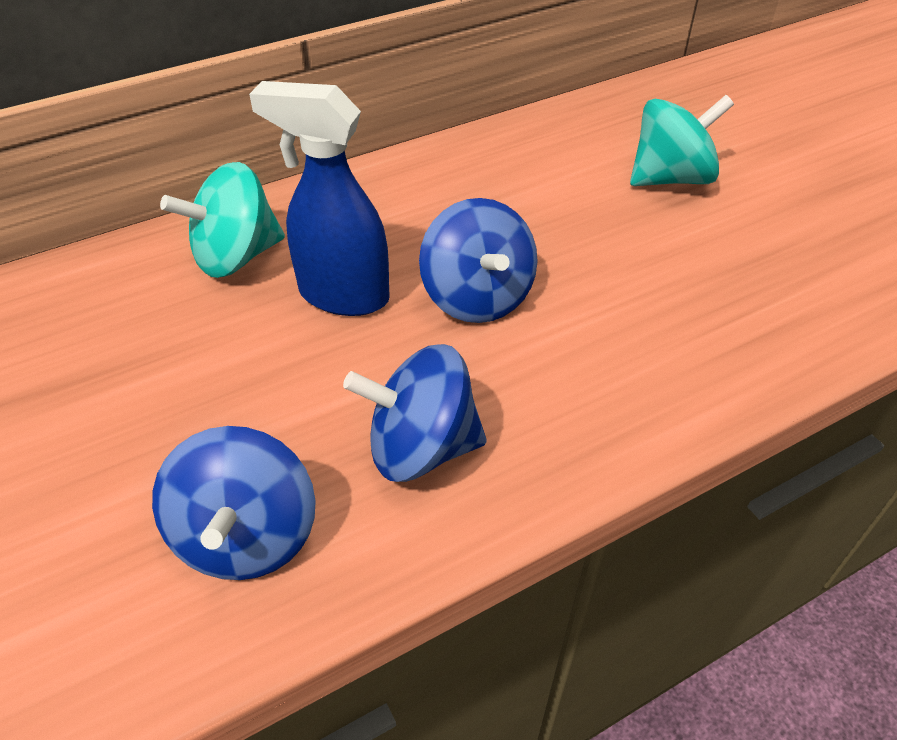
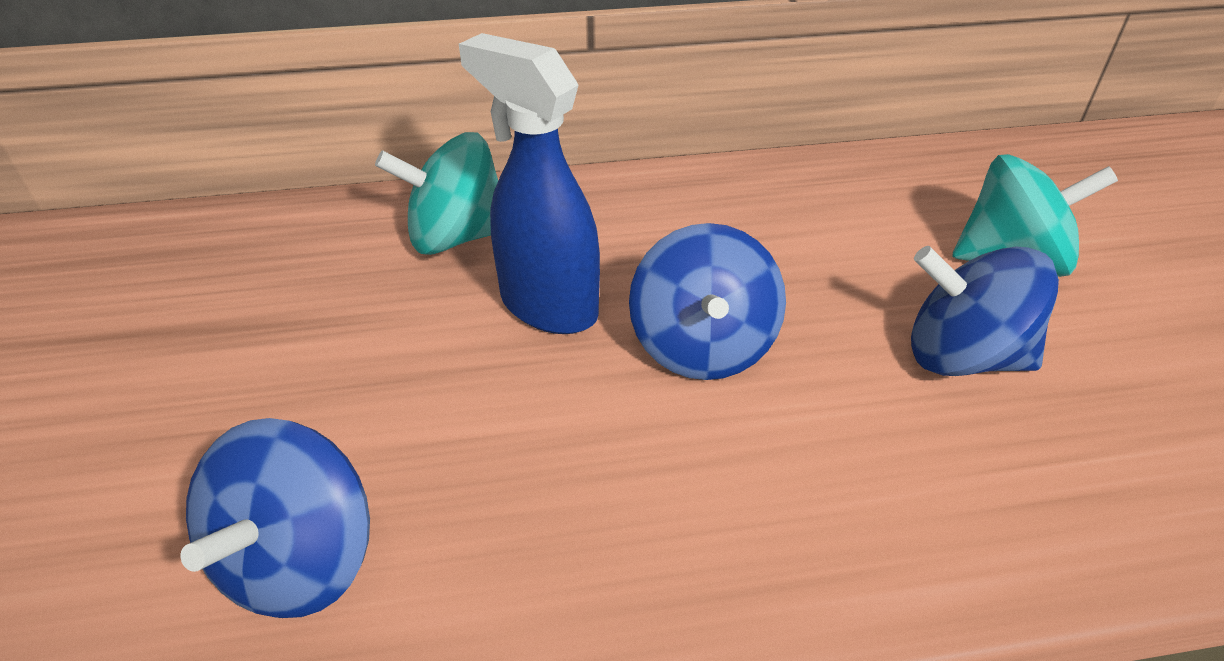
camera: 20 degrees right, 5 degrees down
blue spinning top [343,344,487,482] -> blue spinning top moved to [911,246,1059,376]

